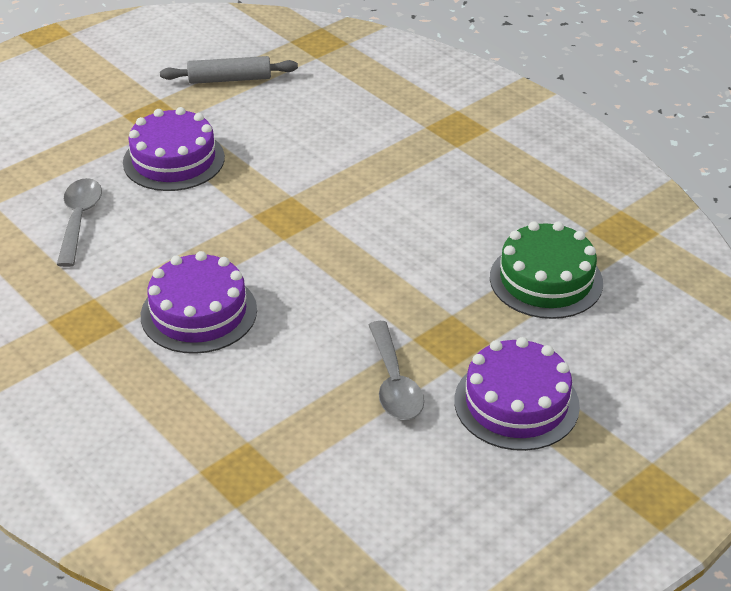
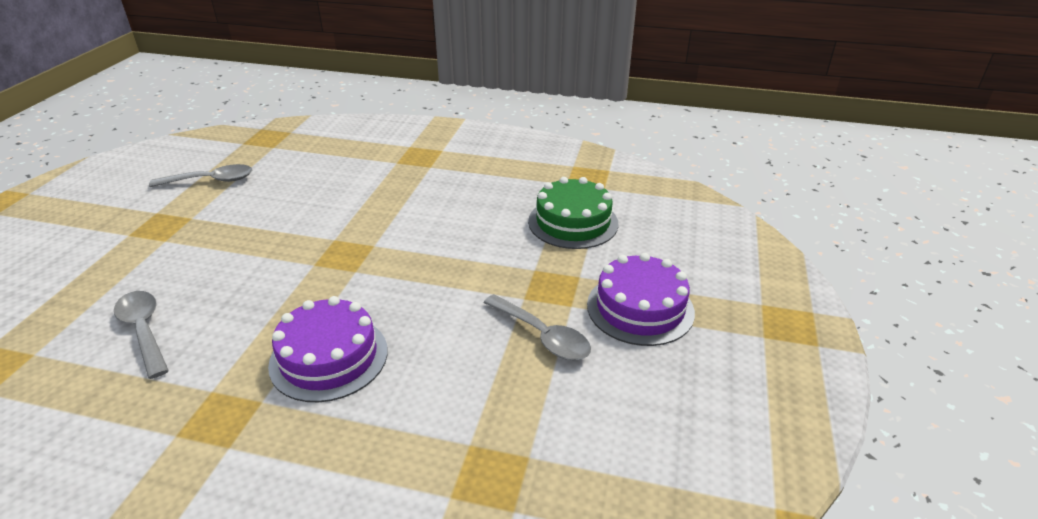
camera: 35 degrees left, 5 degrees down
purple cake [123,107,225,191] -> none
grey rolling pin [160,56,298,84] -> grey spoon [149,164,252,187]

